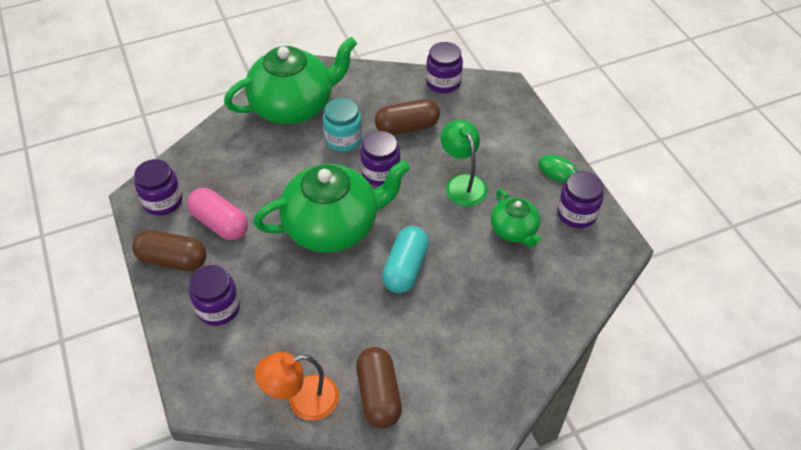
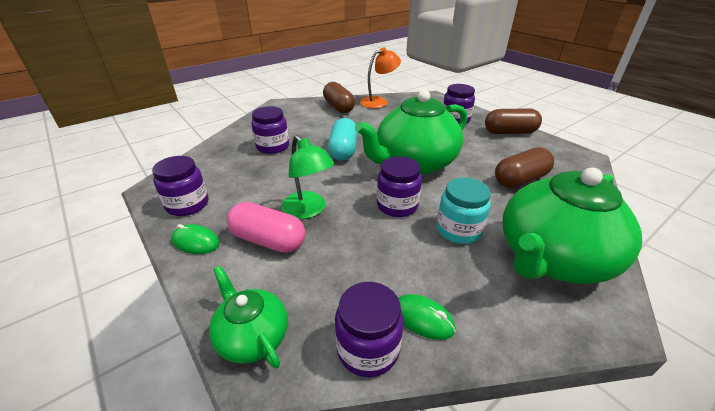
camera: 165 degrees right, 15 degrees down
purple jar [134,159,182,216] -> purple jar moved to [252,106,289,154]
pink capsule [187,188,248,240] -> pink capsule moved to [227,202,305,253]
brown capsule [375,99,440,135] -> brown capsule moved to [495,147,554,188]
green teapot [491,189,542,247] -> green teapot moved to [209,266,288,369]
none -> green mouse [398,294,455,340]

